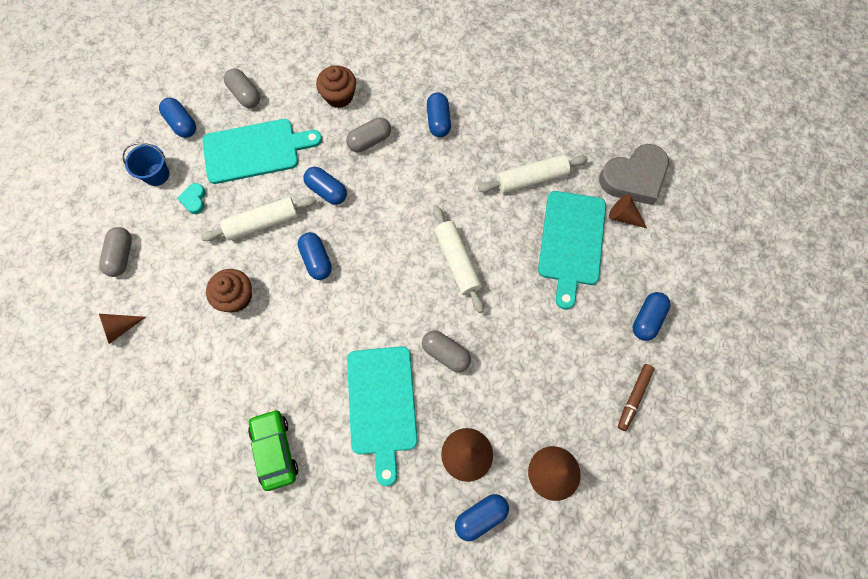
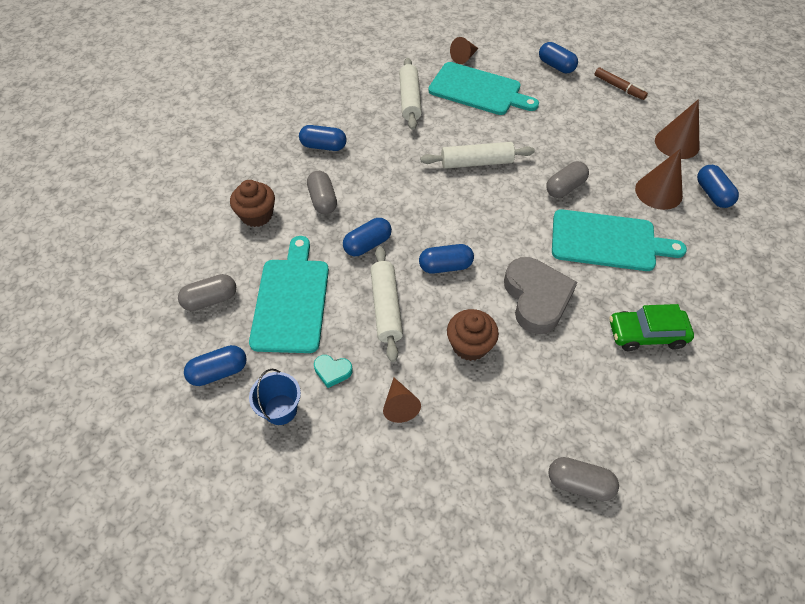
camera: 75 degrees left, 15 degrees down
grey capsule [99,227,132,277] -> grey capsule moved to [548,457,619,501]
brown cone [99,314,146,344] -> brown cone moved to [383,378,421,423]
grey heart [599,144,669,205] -> grey heart moved to [504,257,578,334]

